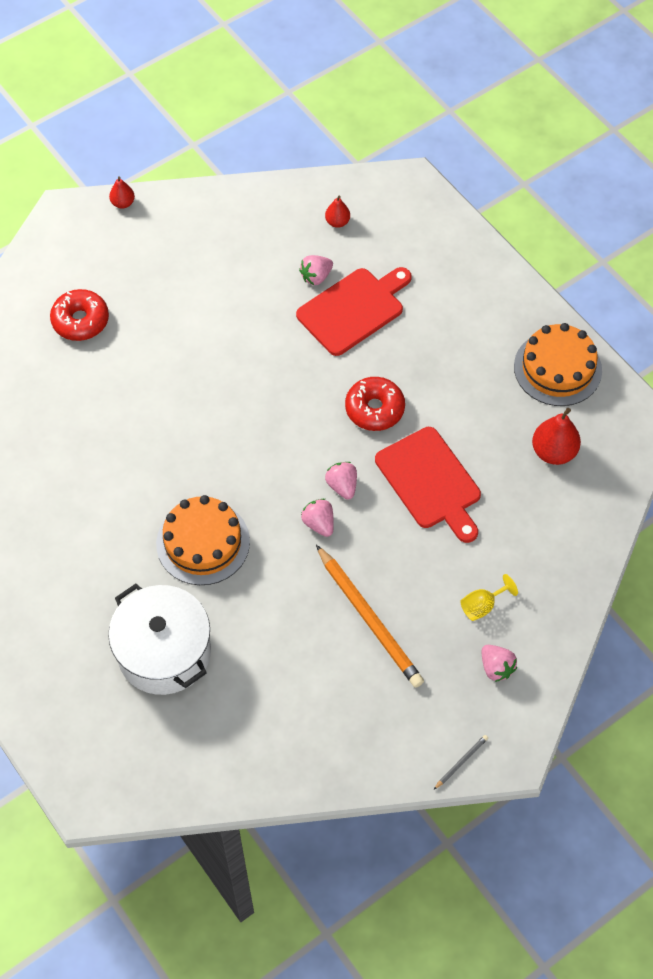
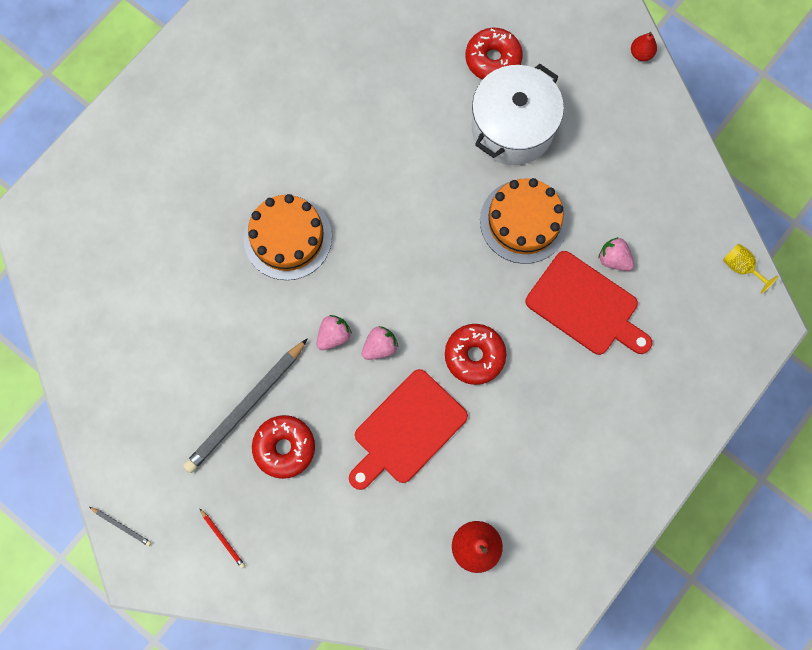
camera: 75 degrees right, 15 degrees up
white pot [108,584,211,695] -> white pot moved to [472,64,564,165]
orange pencil [316,545,424,688] -> grey pencil [183,338,308,473]
red pear [325,195,350,228] -> none
yellow goblet [460,574,518,621] -> yellow goblet moved to [723,244,778,293]
pink strawberry [482,645,517,682] -> red pencil [200,509,245,568]
orange cake [514,323,602,406] -> orange cake moved to [480,178,568,264]
none -> red donut [252,415,315,479]

